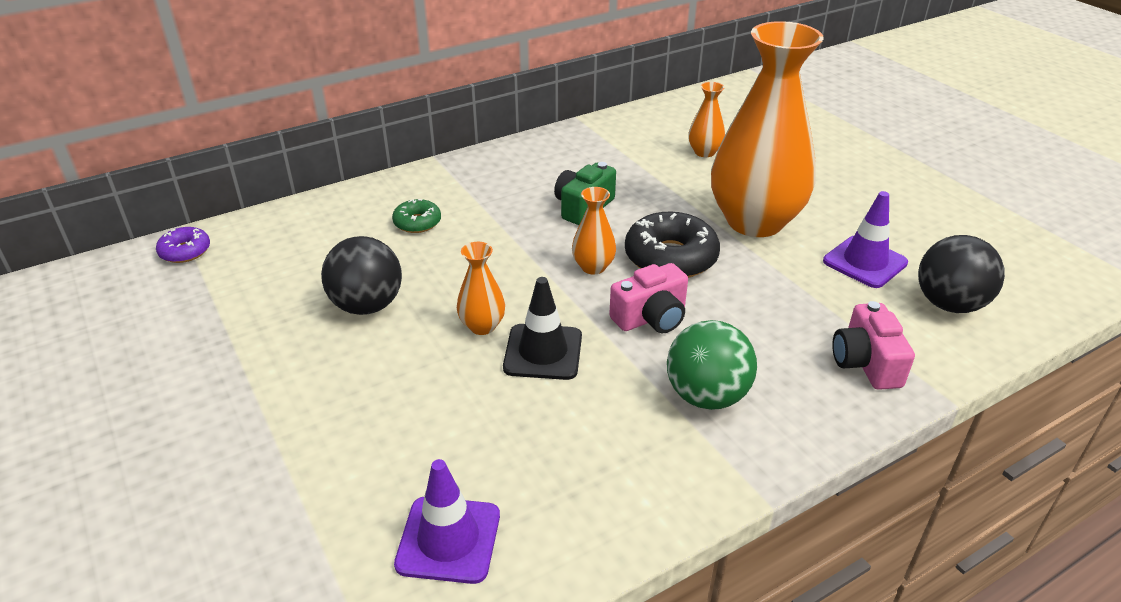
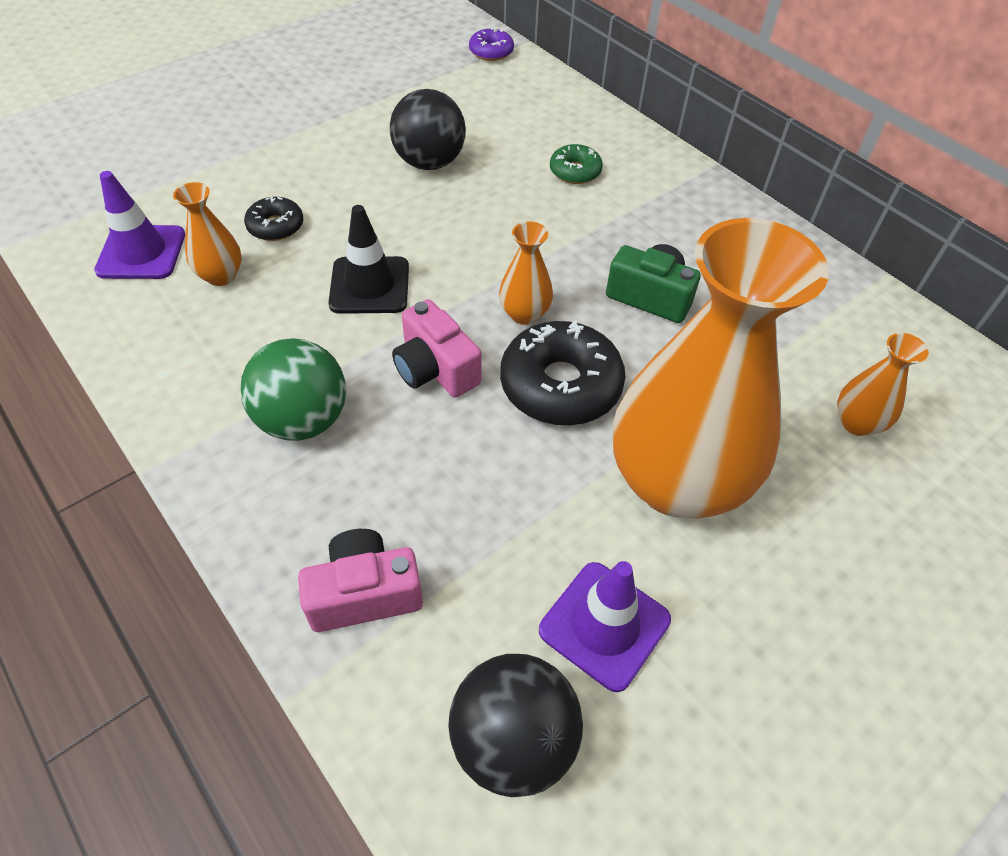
camera: 80 degrees right, 15 degrees up
orange vase [457,242,505,335] -> orange vase moved to [173,182,242,286]
none -> black donut [244,197,303,241]

